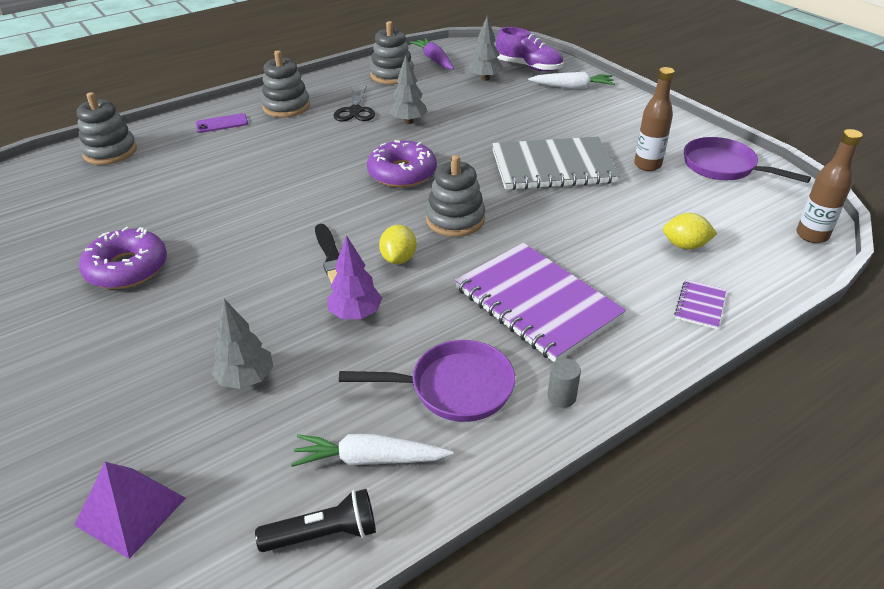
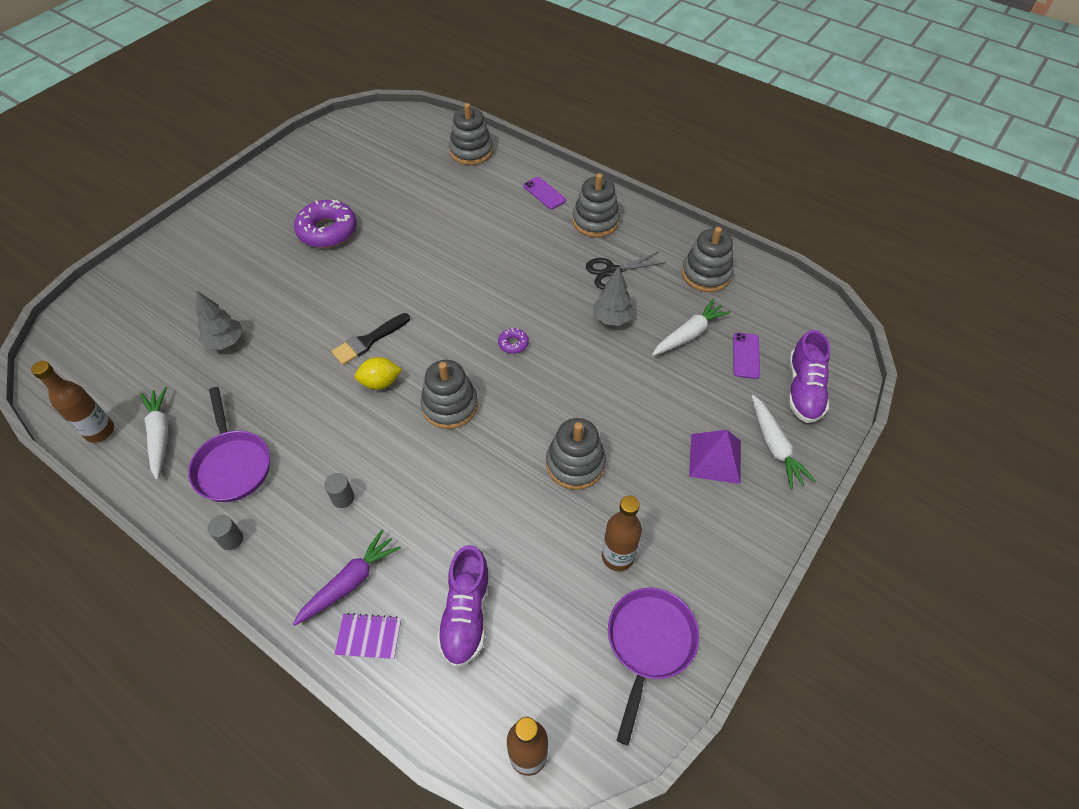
camera: 70 degrees right, 15 degrees up
purple pyramid [74,462,186,559] -> purple pyramid moved to [689,430,741,484]
black flashlight [255,489,376,552] -> brown bottle [31,361,114,443]
purple tree [327,235,382,319] -> none
purple donut [367,140,437,188] -> purple donut [498,328,529,354], size x0.45
purple carrot [410,38,454,70] -> purple carrot moved to [293,530,401,626]
purple notebook [455,243,626,362] -> grey cylinder [324,473,355,508]
grey tree [468,16,503,81] -> purple phone [733,333,760,379]
grey notebook [492,137,620,190] -> grey stacking toy [546,418,606,490]
yellow lemon [663,213,717,250] -> purple shoe [437,545,490,667]
none -> white carrot [652,299,731,356]

